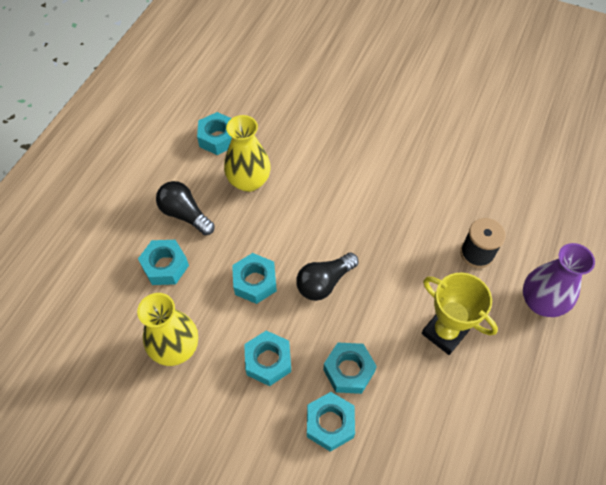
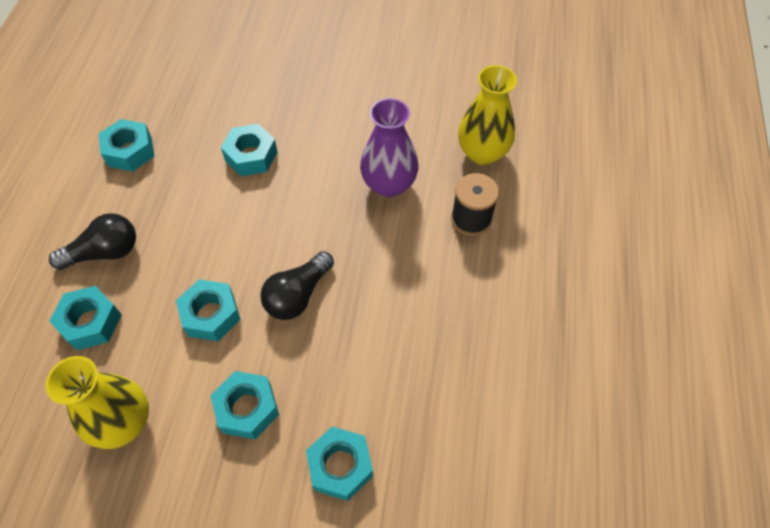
camera: 15 degrees left, 0 degrees up
black light bulb [156,181,215,235] -> black light bulb turned 135 degrees clockwise [49,213,136,270]
yellow vase [224,115,271,192] -> yellow vase moved to [458,65,517,165]
turquoise nut [323,343,377,394] -> turquoise nut moved to [221,124,278,176]
yellow trophy [422,273,498,355] -> none
purple vase [523,243,595,317] -> purple vase moved to [360,98,418,197]

